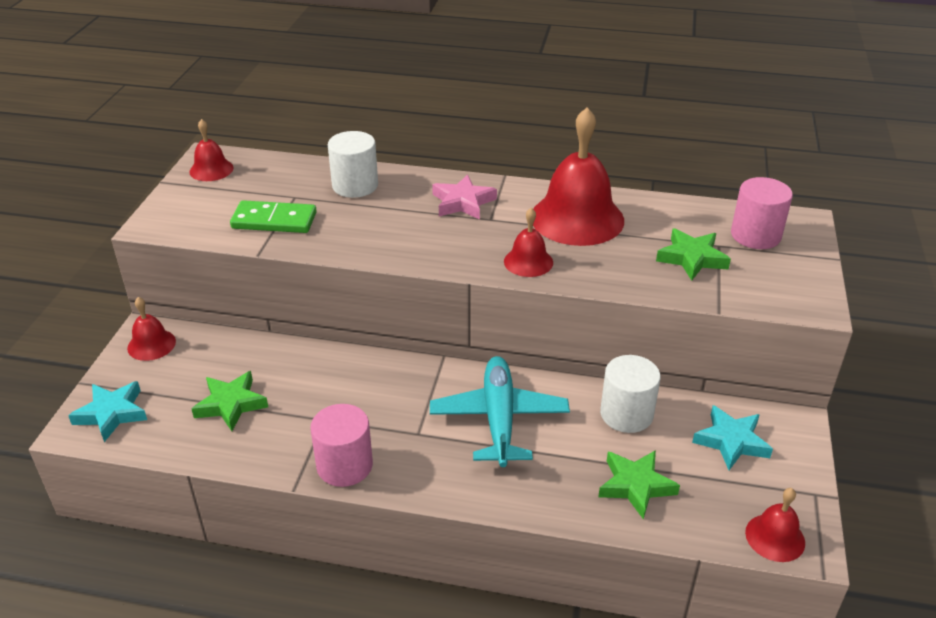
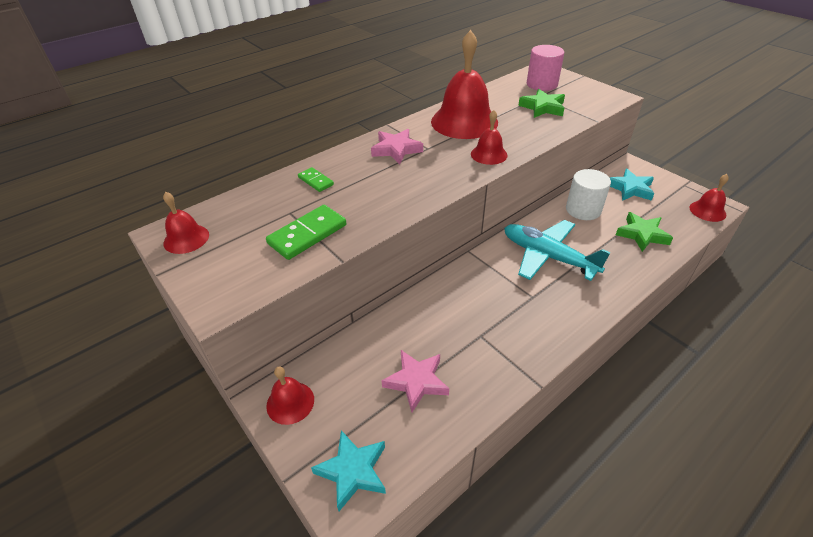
camera: 50 degrees left, 5 degrees up
green star [192,371,268,431] -> pink star [381,350,449,412]
pink cylinder [310,404,373,487] -> none
white cylinder [328,131,378,198] -> green domino [298,167,334,192]

